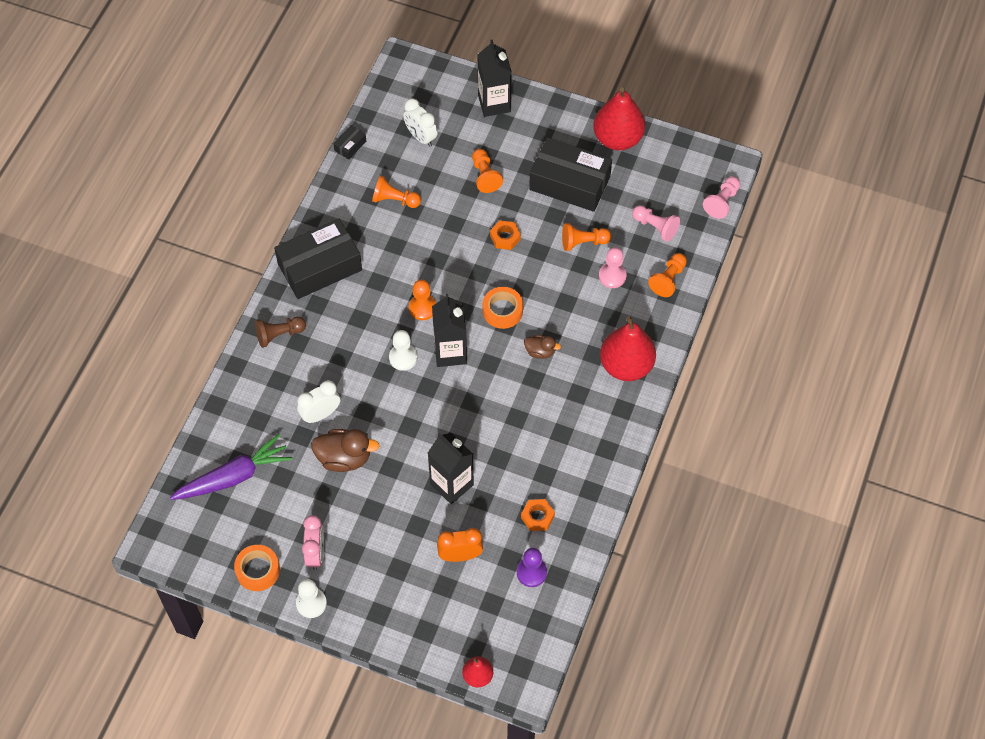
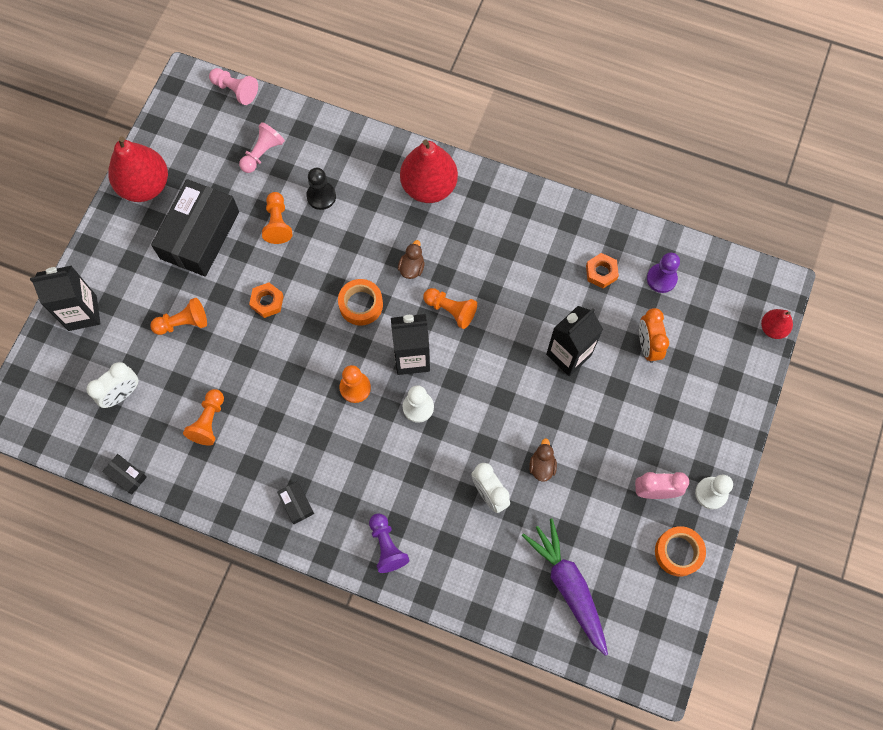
camera: 90 degrees left, 10 degrees up
brown pawn [255,317,306,348] -> purple pawn [369,514,410,573]
black box [274,219,362,299] -> black box [277,481,314,524], size x0.41
brown duck [311,429,379,472] -> brown duck [529,438,557,482], size x0.57
pink pawn [599,247,627,288] -> black pawn [306,168,336,210]
orange pawn [648,253,687,297] -> orange pawn moved to [423,288,477,329]

